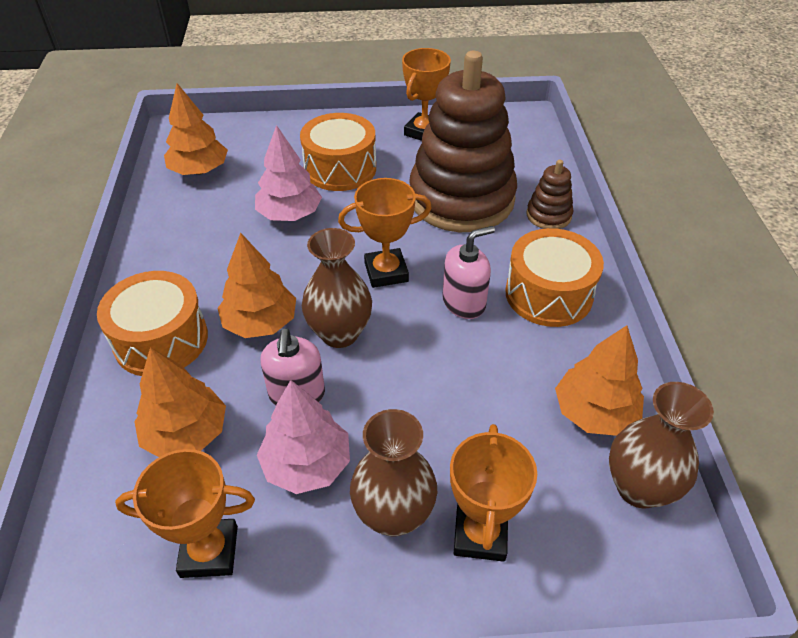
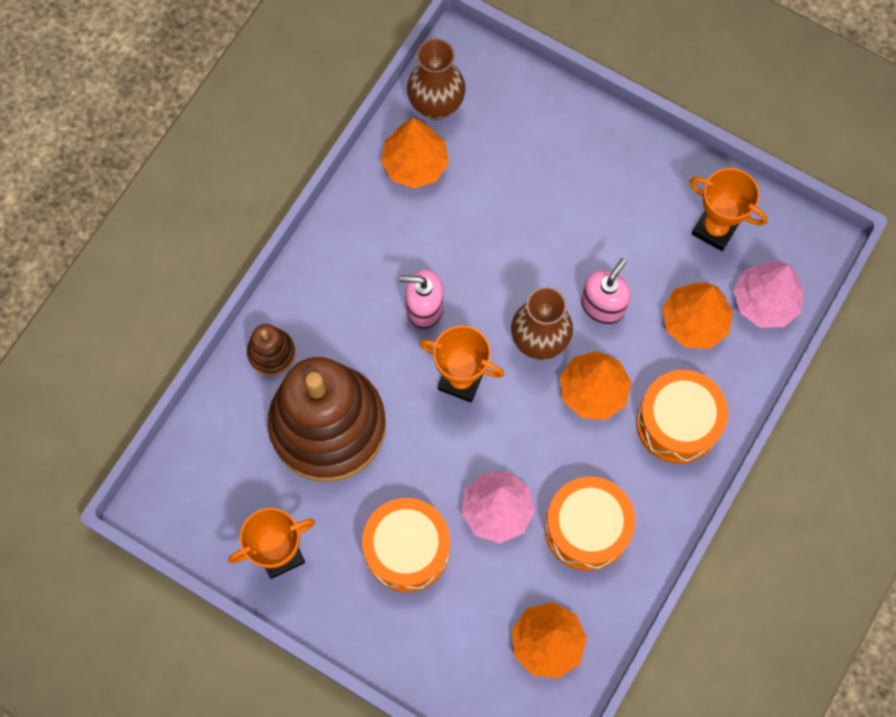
camera: 145 degrees left, 25 degrees up
pink tree [257,380,350,494] -> pink tree moved to [734,261,804,328]
brown vase [350,409,437,536] -> none
orange trophy [450,424,537,562] -> none
orange drum [505,228,604,327] -> orange drum moved to [544,477,635,571]

